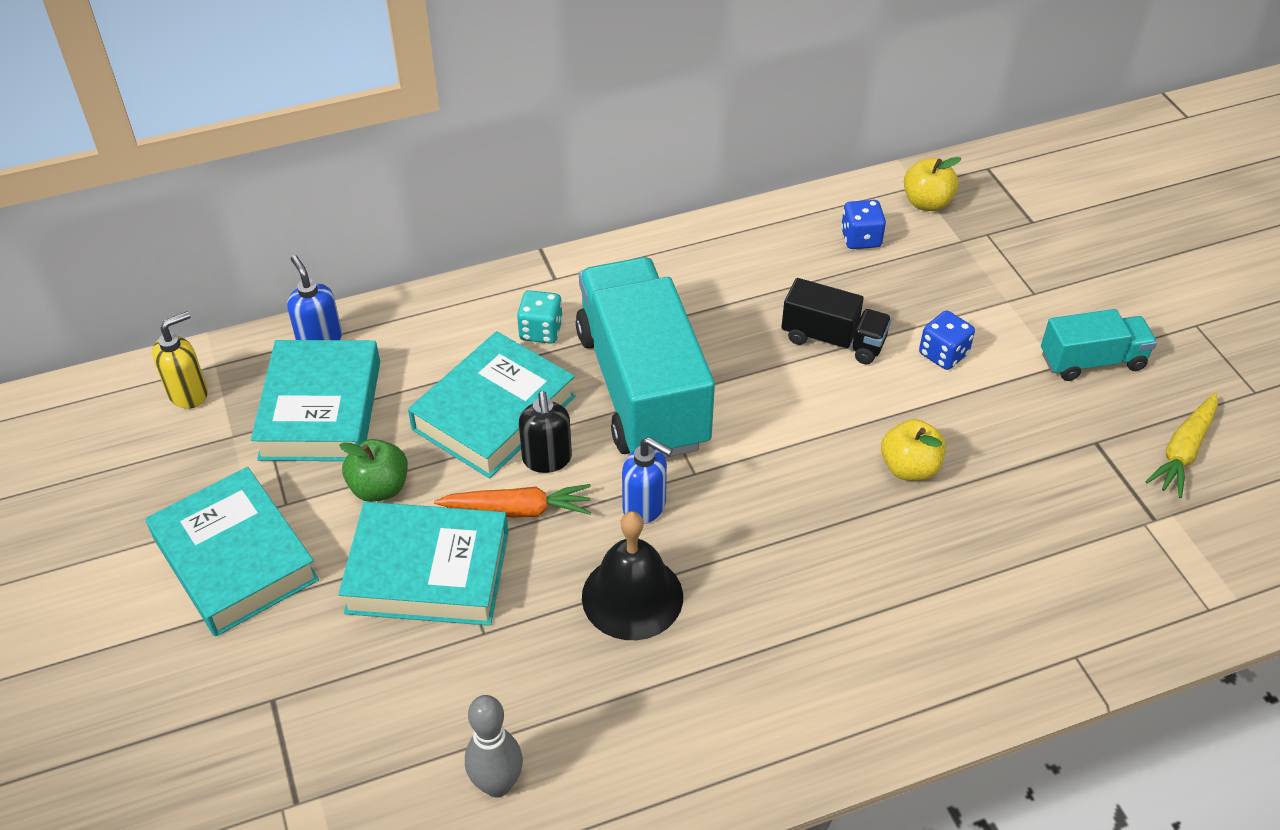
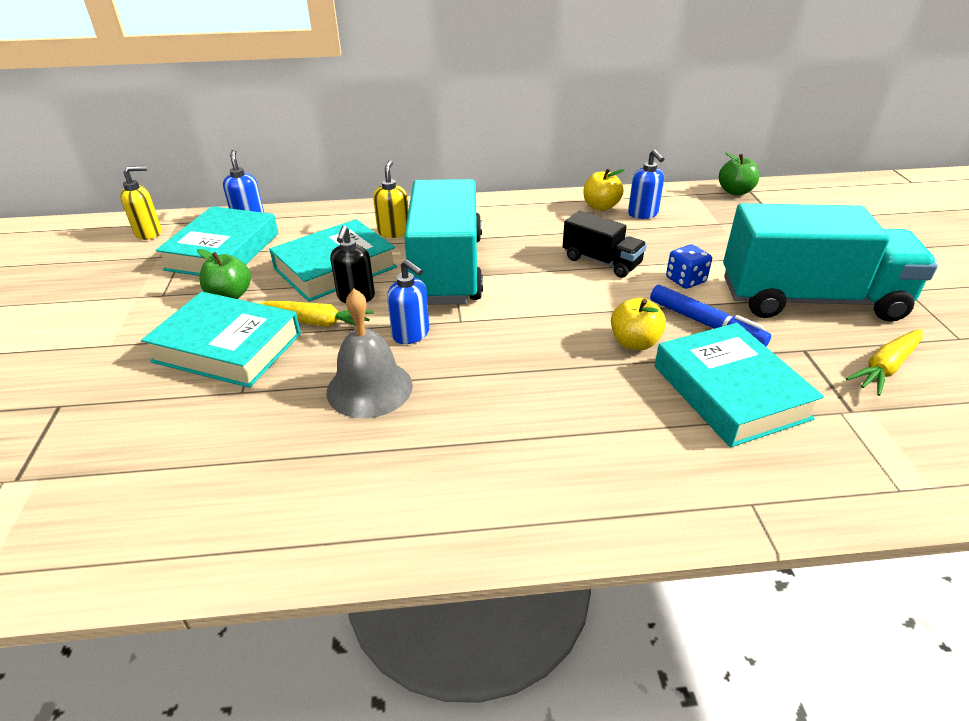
camera: 15 degrees right, 10 degrees down
turquoise book [146,467,319,637] -> turquoise book moved to [655,323,824,447]
orange carrot [434,484,591,518] -> yellow carrot [258,301,374,327]
grey bowling pin [465,695,523,797] -> none
turquoise dice [517,290,563,344] -> yellow soap dispenser [373,160,408,238]
black bell [582,511,683,640] -> grey bell [327,289,413,418]
blue dice [841,200,886,249] -> blue soap dispenser [628,149,664,219]
yellow apple [904,157,961,211] -> yellow apple moved to [583,168,625,211]
turquoise truck [1041,309,1157,381] -> turquoise truck [723,203,938,322], size x2.03
none -> blue marker [650,285,771,346]
none -> green apple [719,153,759,195]

